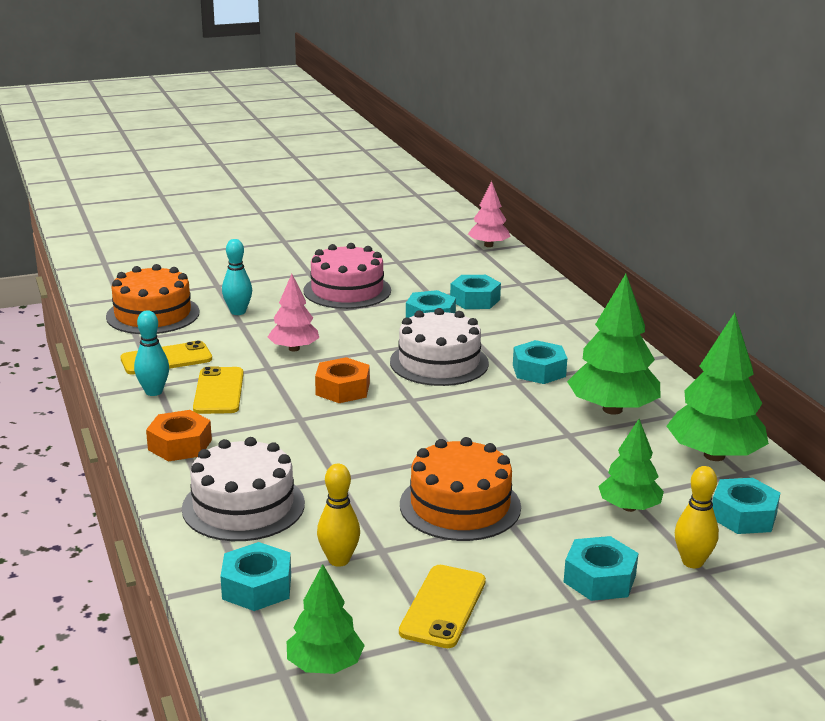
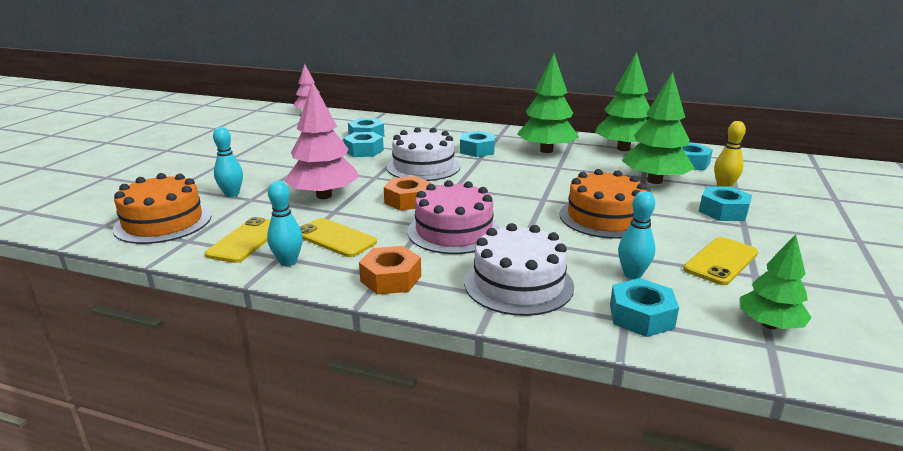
camera: 50 degrees left, 0 degrees up
pink tree [268,274,319,351] -> pink tree [284,81,360,199], size x1.65
pink cake [303,243,391,309] -> pink cake moved to [407,180,500,254]
yellow bowling pin [317,464,360,567] -> turquoise bowling pin [618,191,655,279]
yellow phone [399,565,486,648] -> yellow phone turned 75 degrees clockwise [683,237,758,285]
green tree [598,419,664,512] -> green tree [622,72,695,184], size x1.65

